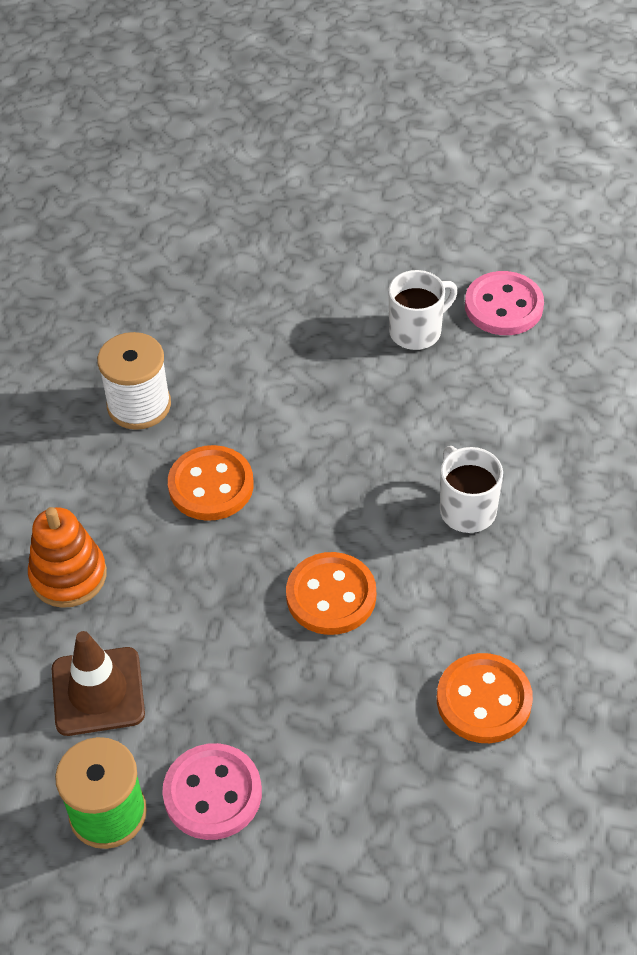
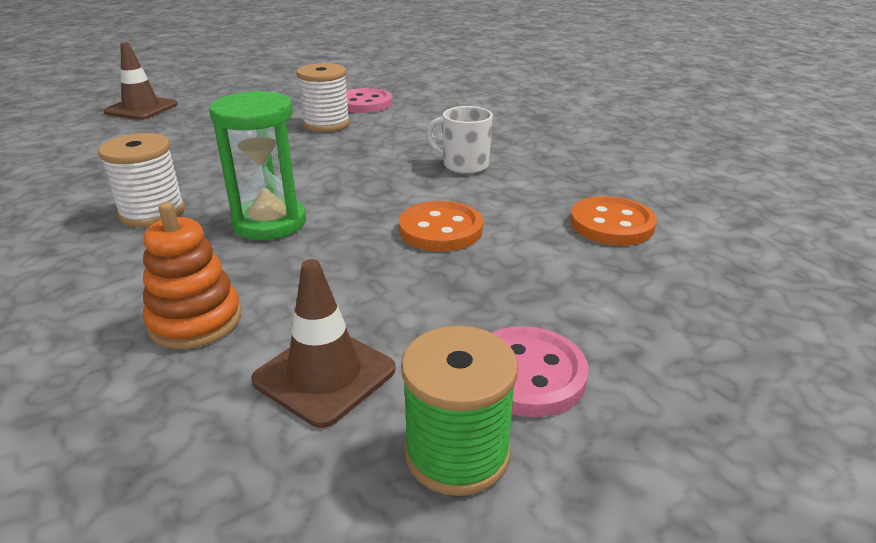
camera: 45 degrees left, 20 degrees down
orange button [168,445,254,521] -> green hourglass [209,91,306,240]
white mug [389,270,458,350] -> white spool [297,63,350,132]
none -> brown traffic cone [103,42,178,120]

